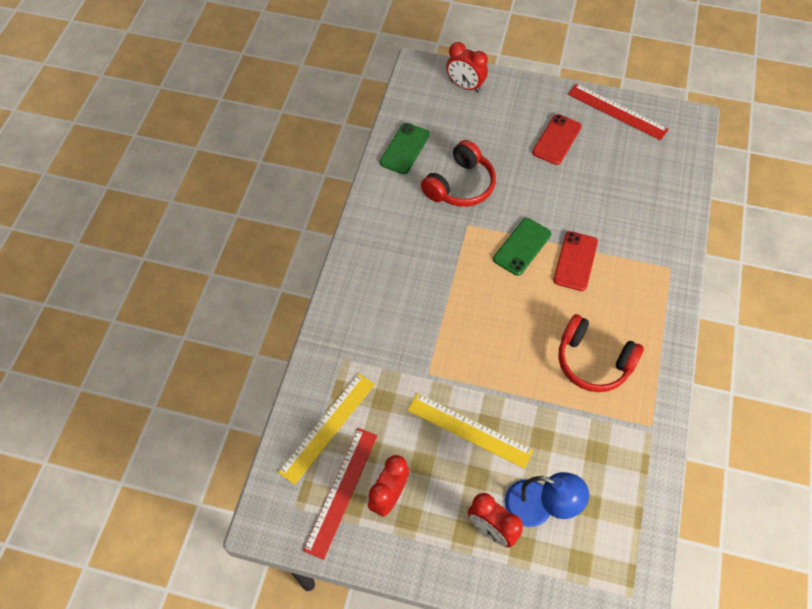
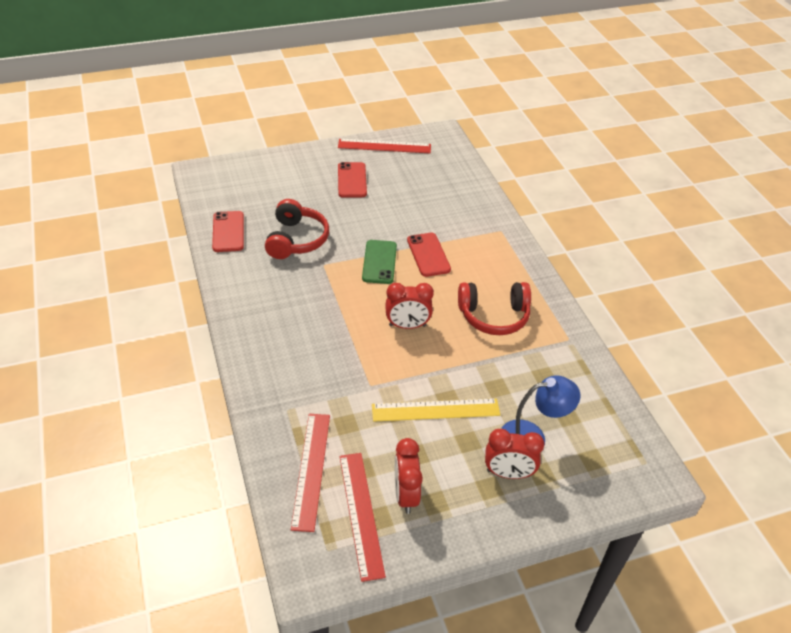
camera: 35 degrees left, 15 degrees down
yellow ruler [278,373,375,485] -> red ruler [291,414,330,532]
green phone [380,123,430,174] -> red phone [212,211,244,252]
red clock [446,42,488,92] -> red clock moved to [385,283,434,329]

